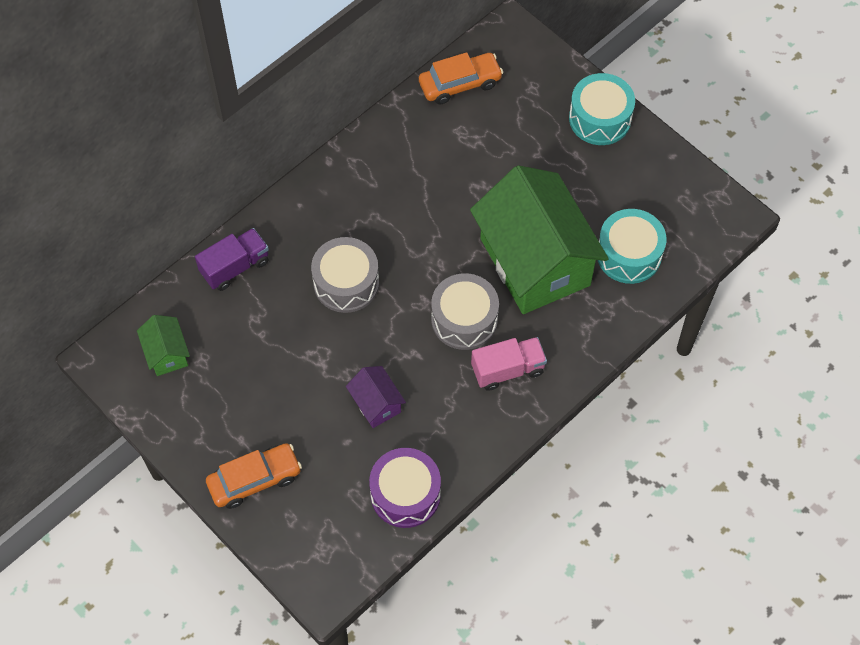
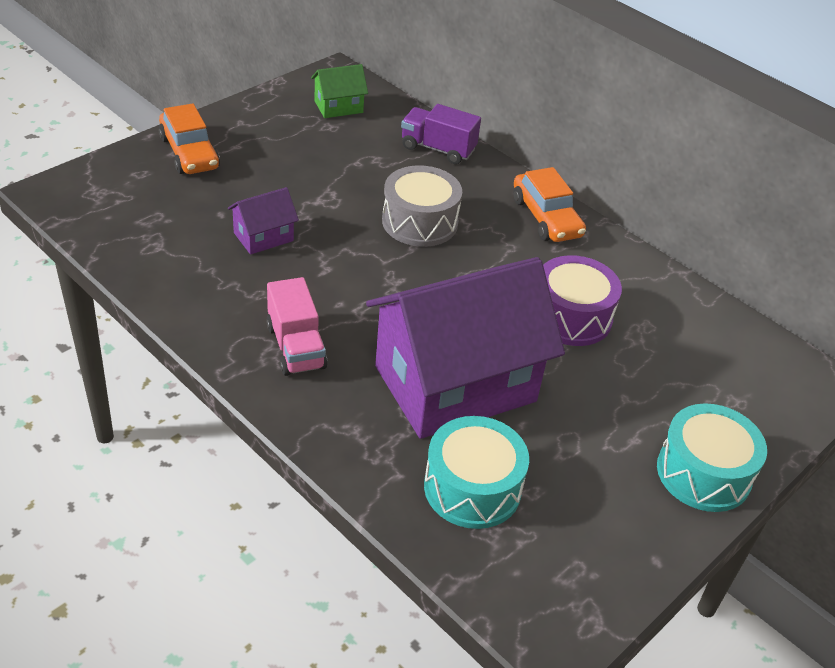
camera: 85 degrees right, 20 degrees down
purple truck [195,228,269,291] -> purple truck turned 150 degrees clockwise [401,104,481,164]
purple drum [369,448,441,528] -> purple drum moved to [543,255,622,346]
orange car [419,52,503,105] -> orange car moved to [513,167,586,242]
grey drum [431,273,499,350] -> none
green house [470,165,609,314] -> purple house [366,257,565,439]

